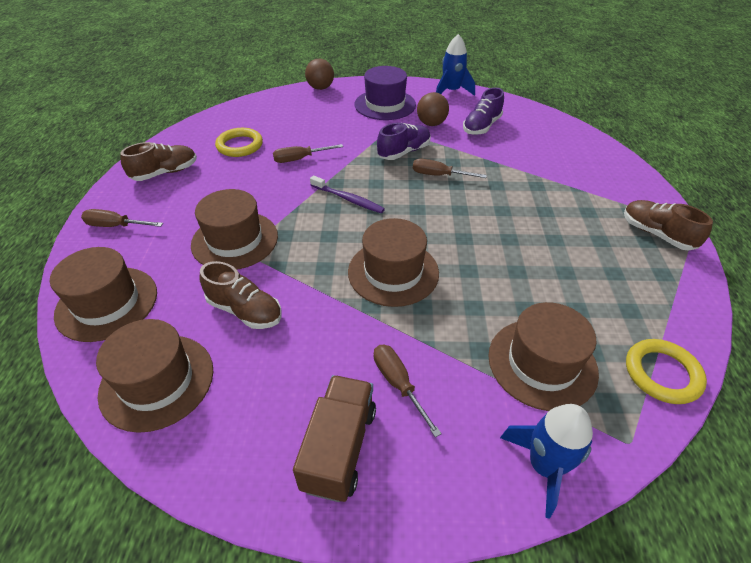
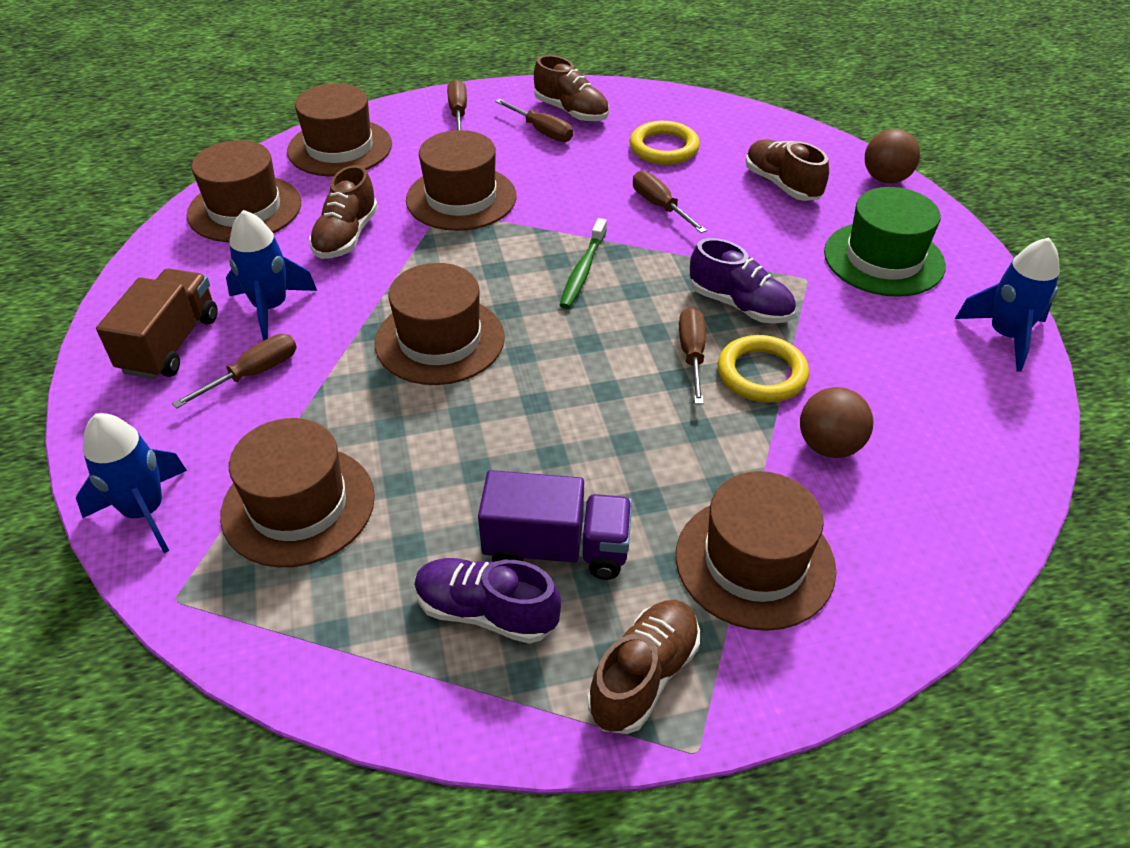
camera: 75 degrees right, 0 degrees up
brown truck [293,375,376,502] -> brown truck turned 75 degrees counterclockwise [96,268,218,379]
purple toothbrush [310,175,385,213] -> green toothbrush [560,218,607,309]
purple hat [355,66,416,120] -> green hat [824,187,946,297]
brown ball [417,92,449,126] -> brown ball moved to [800,387,873,458]
purple shoe [463,88,504,135] -> purple shoe moved to [414,558,561,644]
yellow ring [626,339,707,404] -> yellow ring moved to [718,335,809,403]
none -> blue rocket [226,210,317,341]
none -> purple truck [478,470,632,580]
none -> brown screwdriver [495,99,573,142]
none -> brown hat [676,471,836,631]
none -> brown shoe [746,139,829,201]

